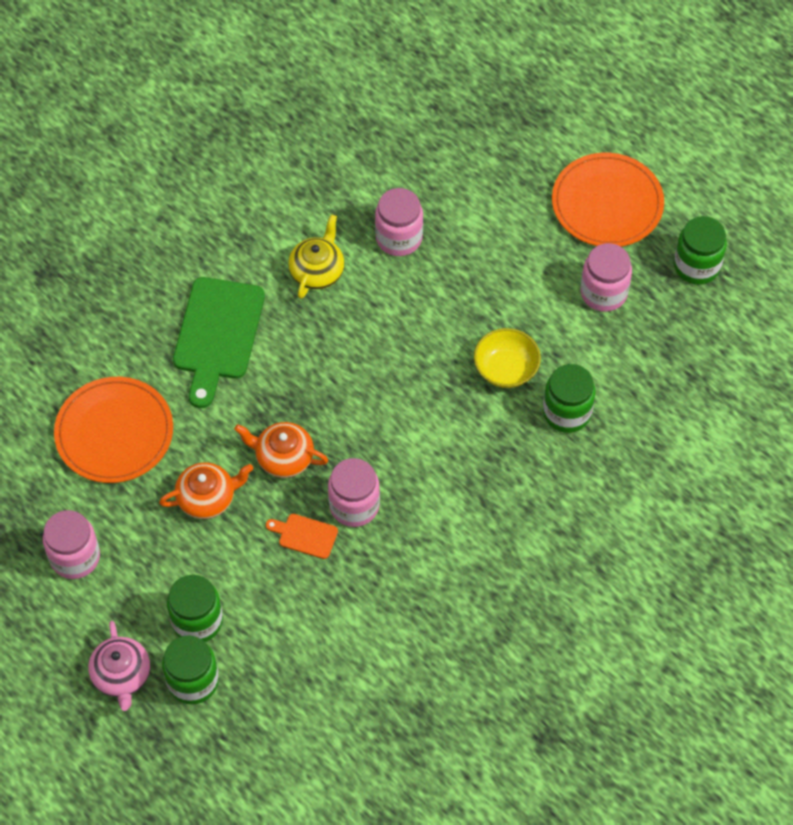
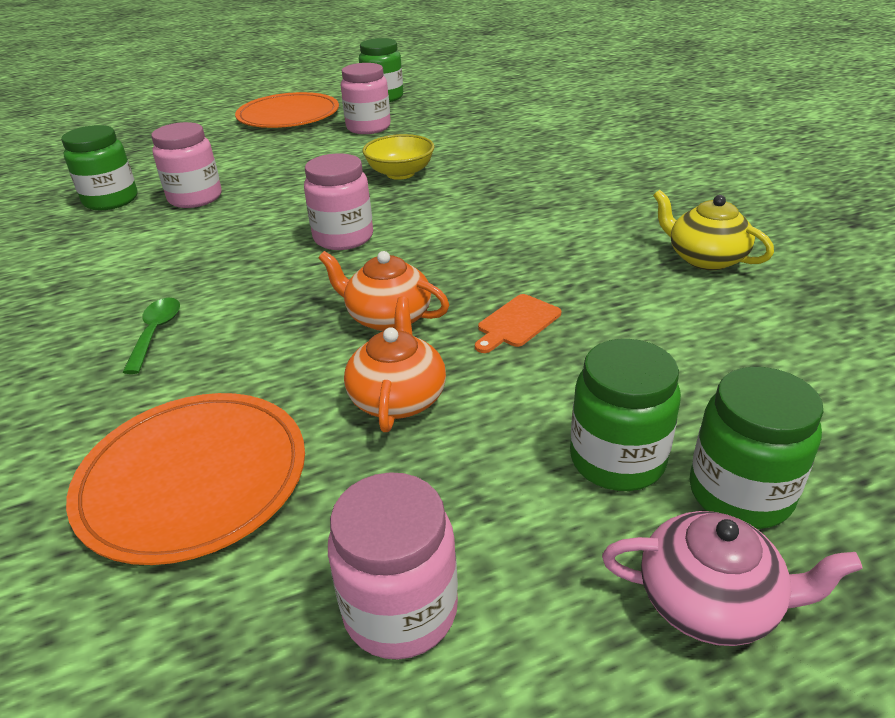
camera: 65 degrees left, 25 degrees down
green cutting board [173,277,265,408] -> green spoon [123,298,180,374]
orange teapot [234,422,328,478] -> orange teapot turned 75 degrees clockwise [319,251,449,331]
yellow teapot [288,214,344,299] -> yellow teapot moved to [653,190,774,270]
pink jar [328,458,380,527] -> pink jar moved to [304,153,373,250]
green jar [543,364,595,433] -> green jar moved to [61,125,137,210]

